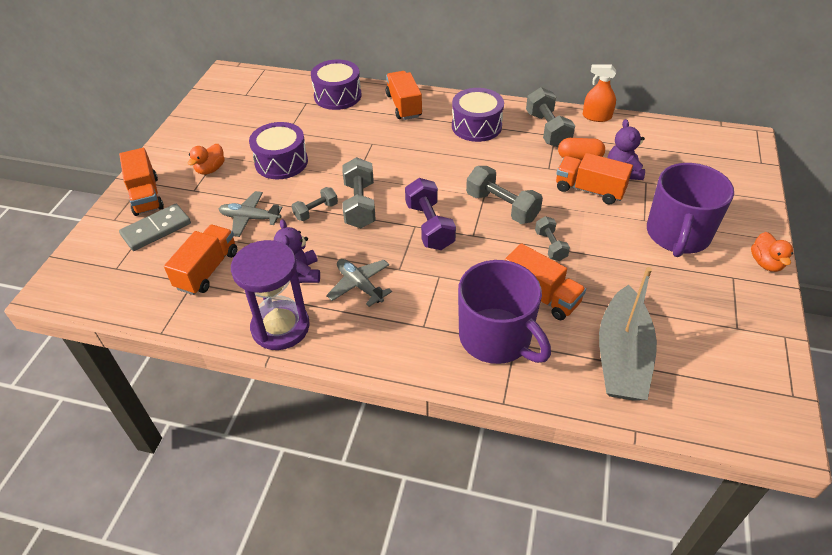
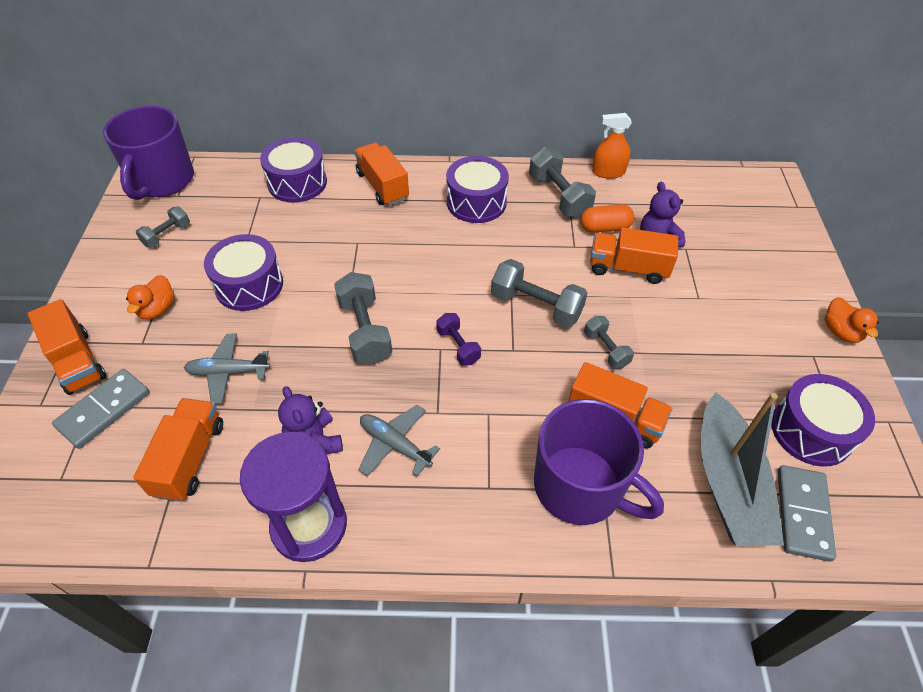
camera: 15 degrees left, 5 degrees up
grey dumbbell [292,187,338,221] -> grey dumbbell moved to [136,207,190,248]
purple dumbbell [405,178,456,250] -> purple dumbbell [436,313,481,366], size x0.59
purple mug [647,163,734,257] -> purple mug moved to [103,106,194,200]
none -> purple drum [771,374,875,467]
none -> grey domino [778,465,836,562]

